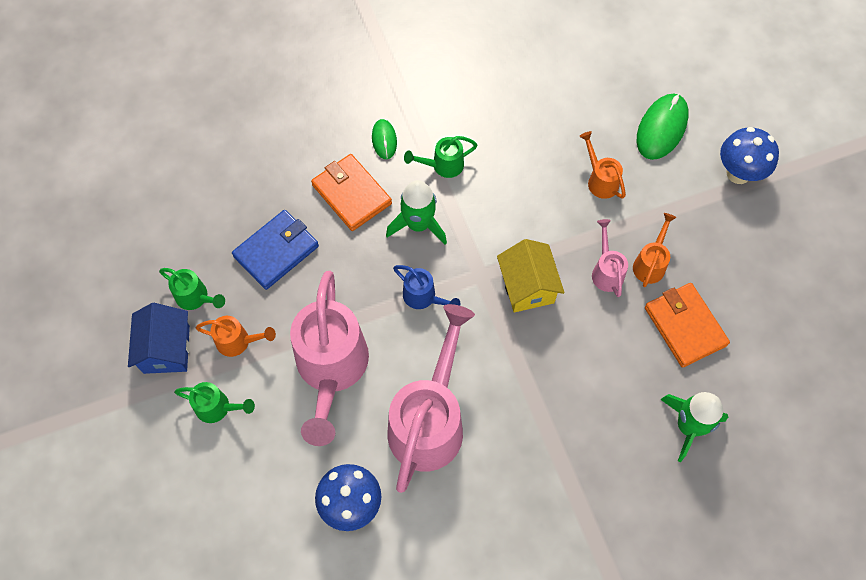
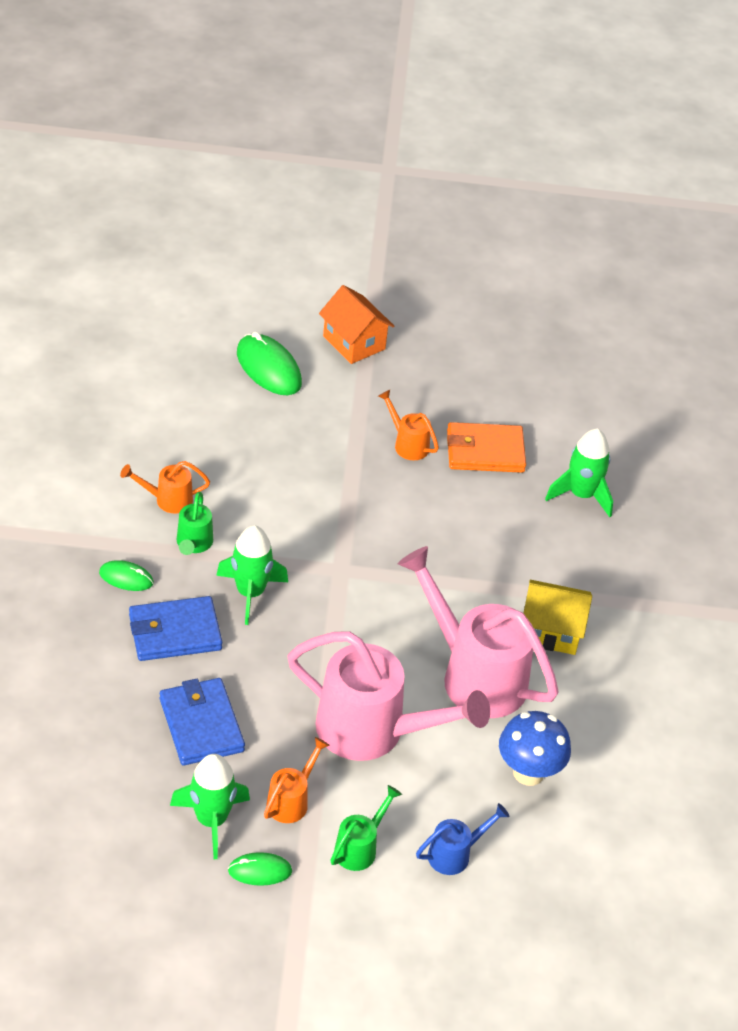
camera: 70 degrees left, 20 degrees down
blue house [128,303,190,374] -> green mouse [228,852,292,886]
green watering can [159,268,225,310] -> green rocket [170,754,250,859]
orange wallet [311,154,392,231] -> blue wallet [129,596,222,661]
blue watering can [393,265,460,309] -> blue watering can moved to [416,803,510,875]
yellow house [497,239,565,313] -> yellow house moved to [524,580,592,655]
orange watering can [579,131,626,199] -> orange watering can moved to [120,461,210,514]
pink watering can [592,219,628,297] -> none
blue mushroom [720,127,779,184] -> orange house [319,285,394,364]

